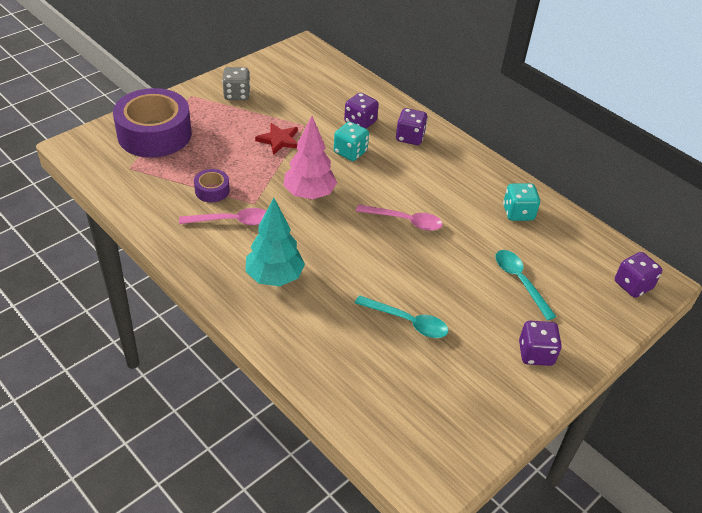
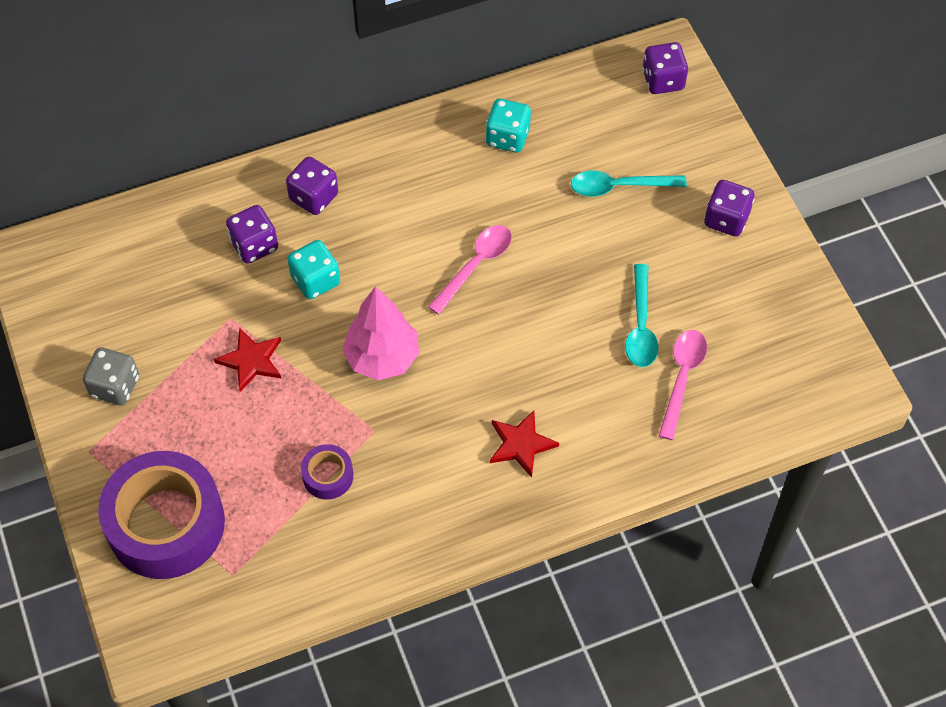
camera: 65 degrees left, 15 degrees up
pink spoon [179,208,266,225] -> pink spoon moved to [659,330,707,440]
turquoise tree [245,198,305,286] -> red star [490,410,559,478]
turquoise spoon [355,295,448,338] -> turquoise spoon turned 135 degrees clockwise [625,264,659,367]

